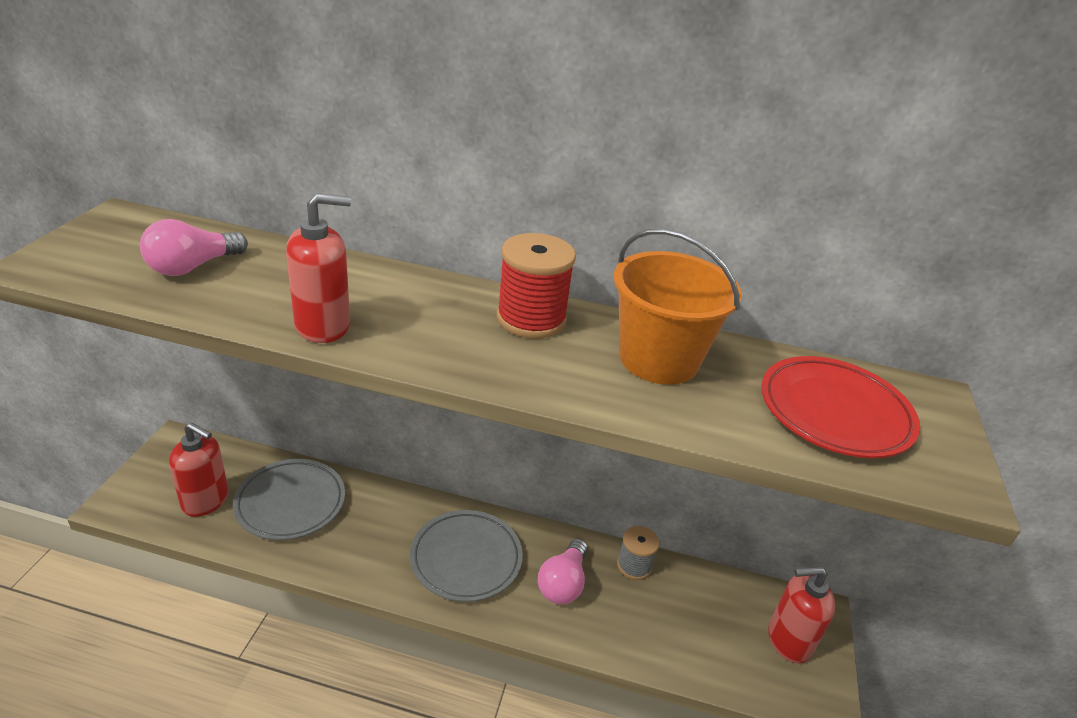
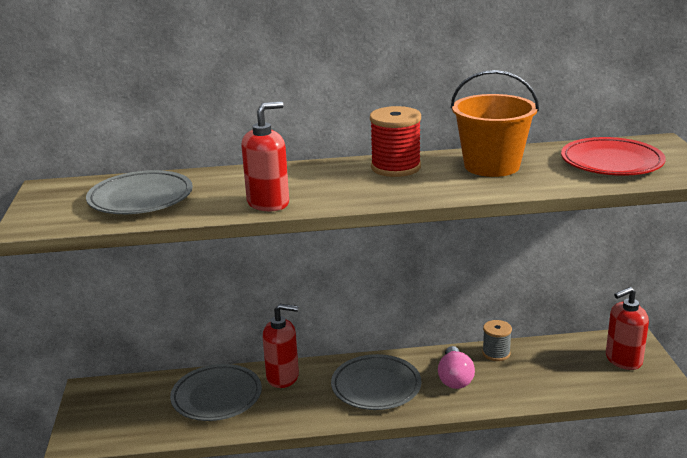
camera: 15 degrees left, 10 degrees down
pink light bulb [140,219,248,276] -> grey plate [86,170,193,214]
red soap dispenser [169,422,228,517] -> red soap dispenser moved to [263,304,299,388]

